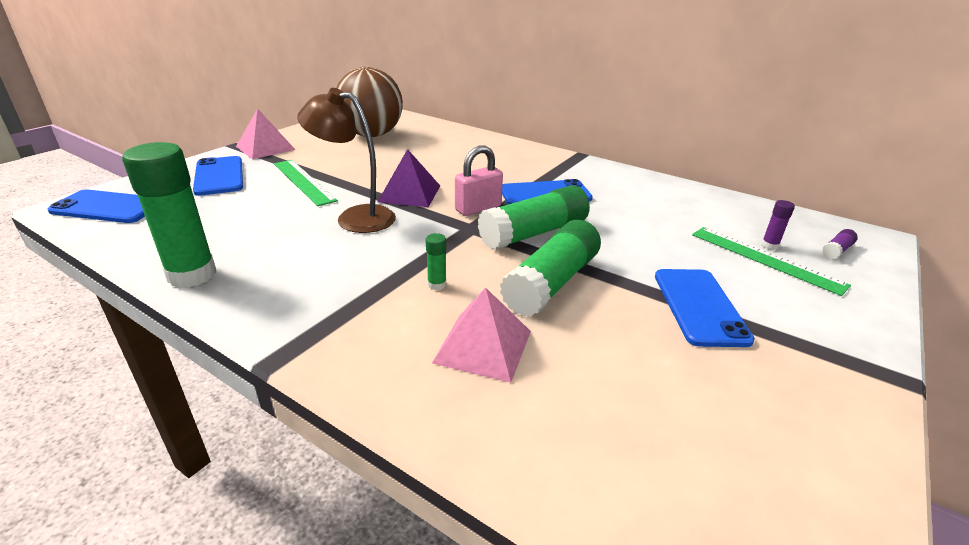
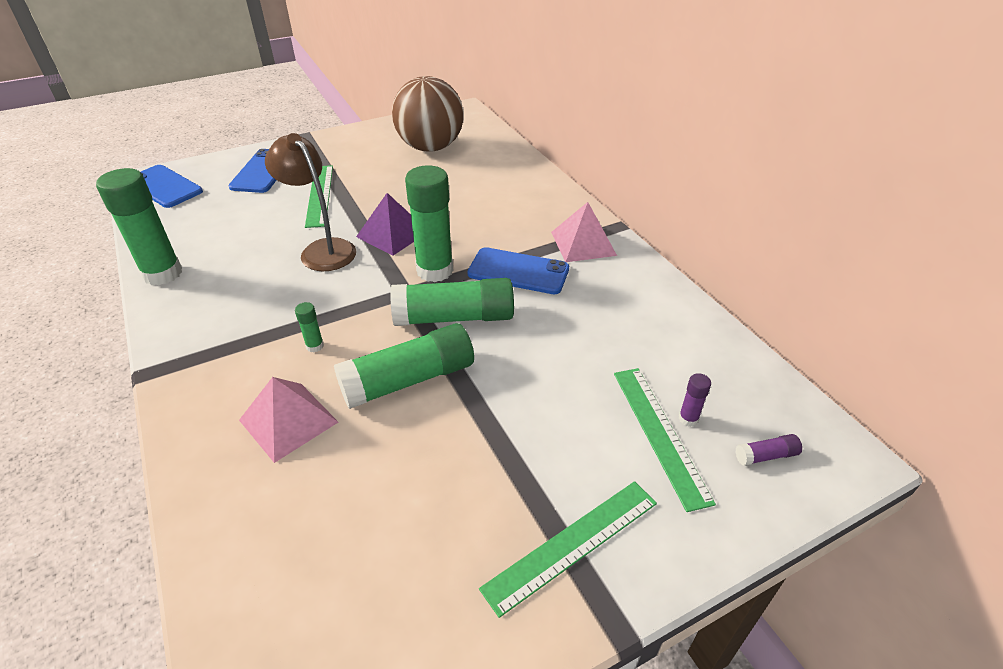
camera: 30 degrees right, 10 degrees up
pink pyramid [236,108,295,159] -> pink pyramid moved to [551,202,617,262]
pink padlock [455,145,503,216] -> green glue stick [405,165,453,282]
blue phone [655,269,755,347] -> none
none -> green ruler [479,481,657,618]

